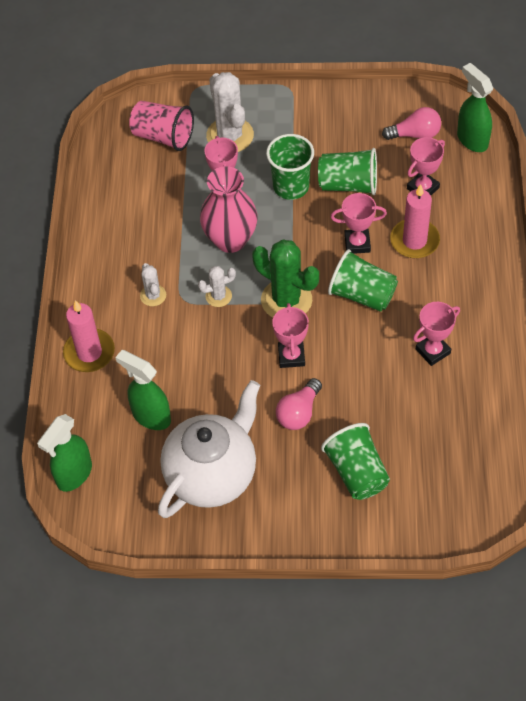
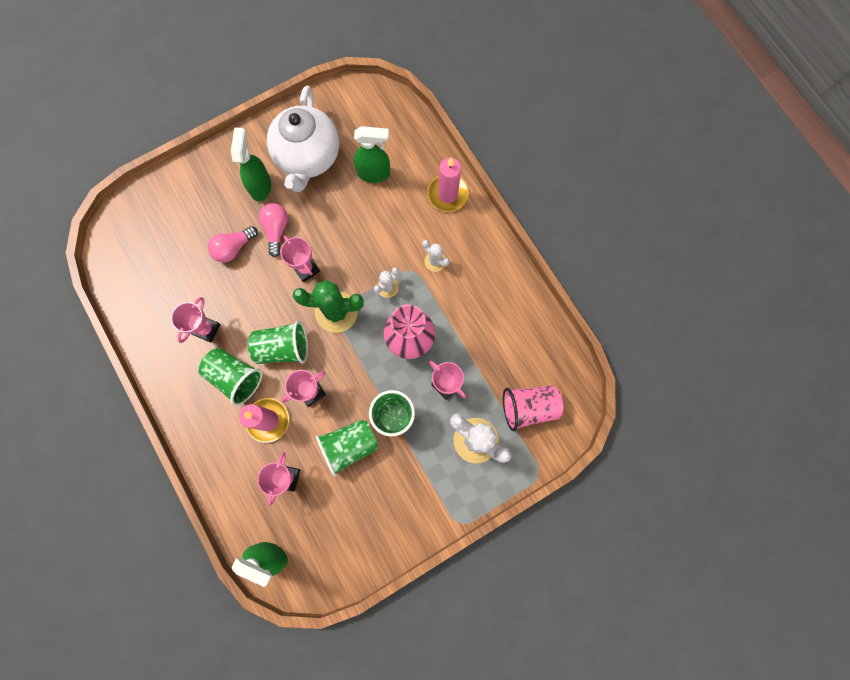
camera: 145 degrees right, 20 degrees up
green spray bottle [37,414,92,492] -> green spray bottle moved to [231,128,271,202]
green cup [321,423,390,500] -> green cup moved to [199,348,262,406]
pink light bulb [382,107,441,140] -> pink light bulb moved to [208,226,258,263]

